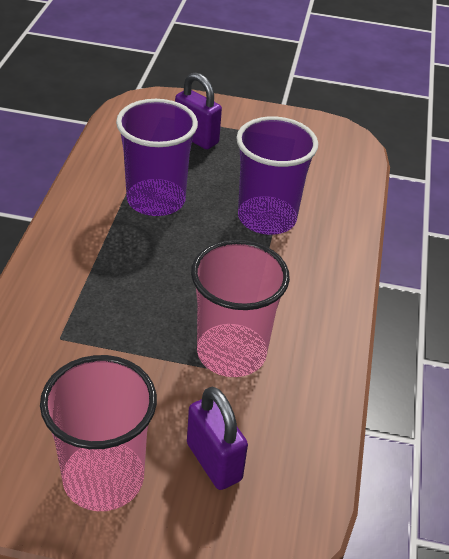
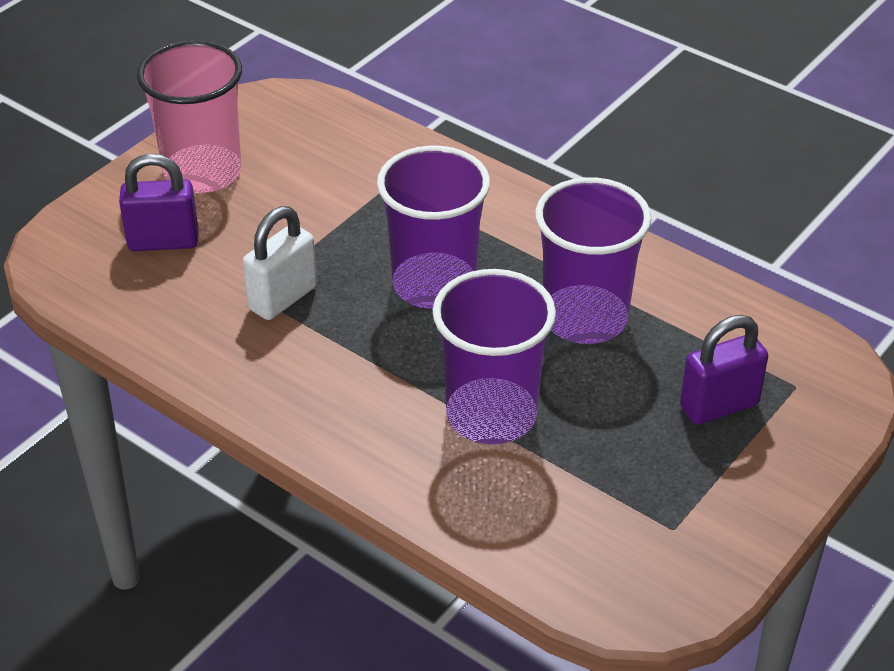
camera: 120 degrees right, 0 degrees up
pink cup [191,240,290,377] -> white padlock [243,206,317,320]
none -> purple cup [377,146,490,309]

